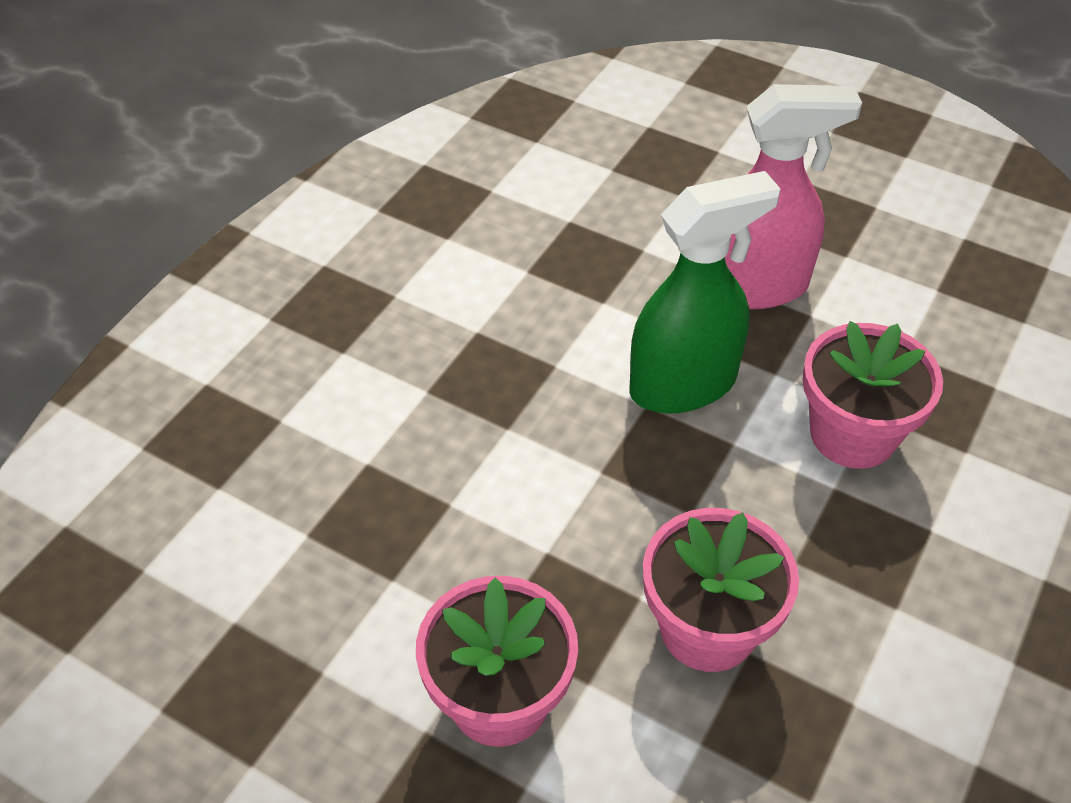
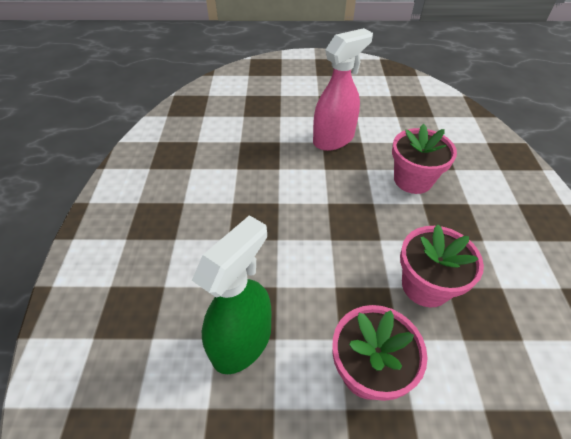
camera: 30 degrees left, 0 degrees up
green spray bottle [629,171,781,414] -> green spray bottle moved to [192,215,271,374]

